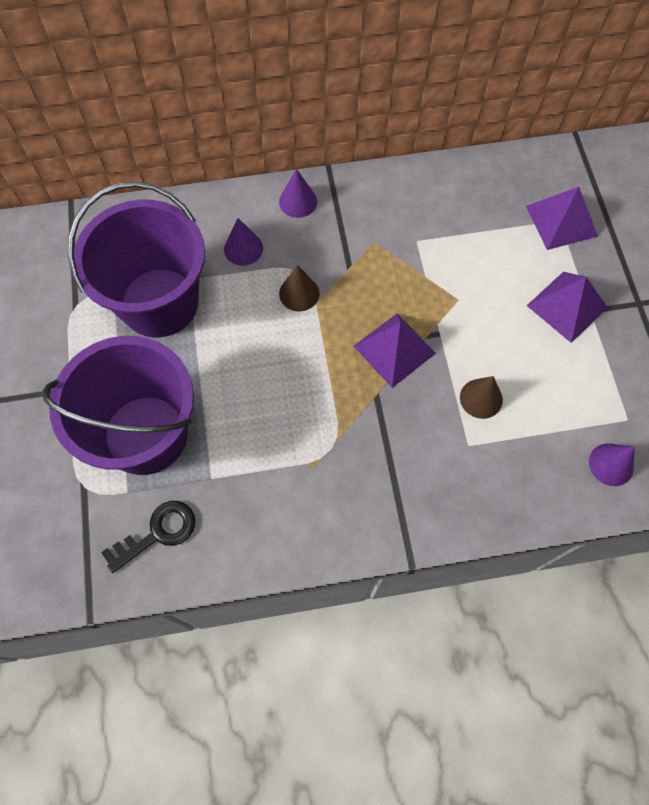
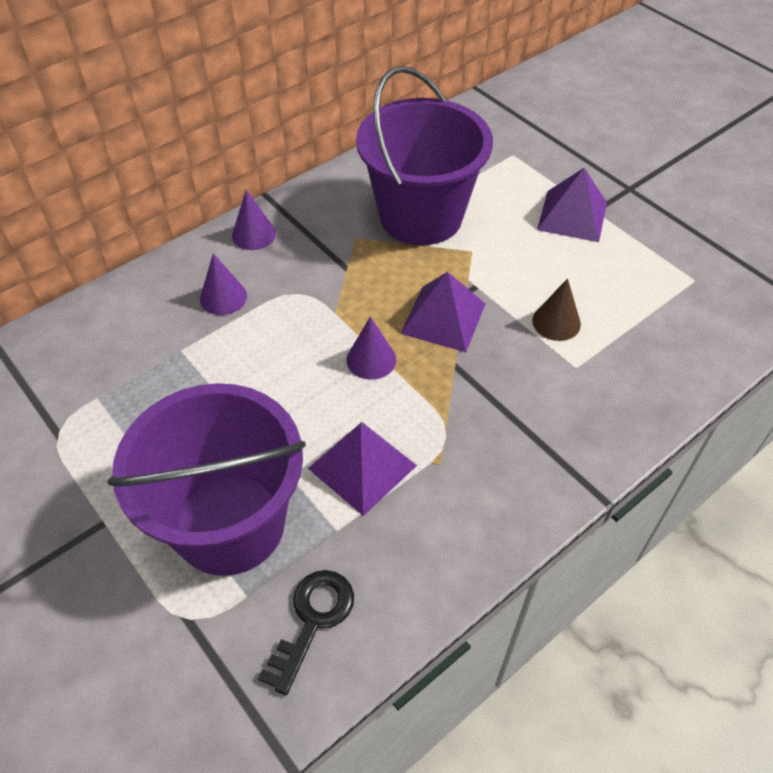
camera: 30 degrees left, 15 degrees down
purple bucket [68,181,205,337] -> purple bucket moved to [356,66,493,245]
brown cone [279,265,320,312] -> none
purple pyramid [526,187,598,250] -> purple pyramid moved to [308,422,417,516]
purple cone [589,444,634,486] -> purple cone moved to [347,317,396,380]

